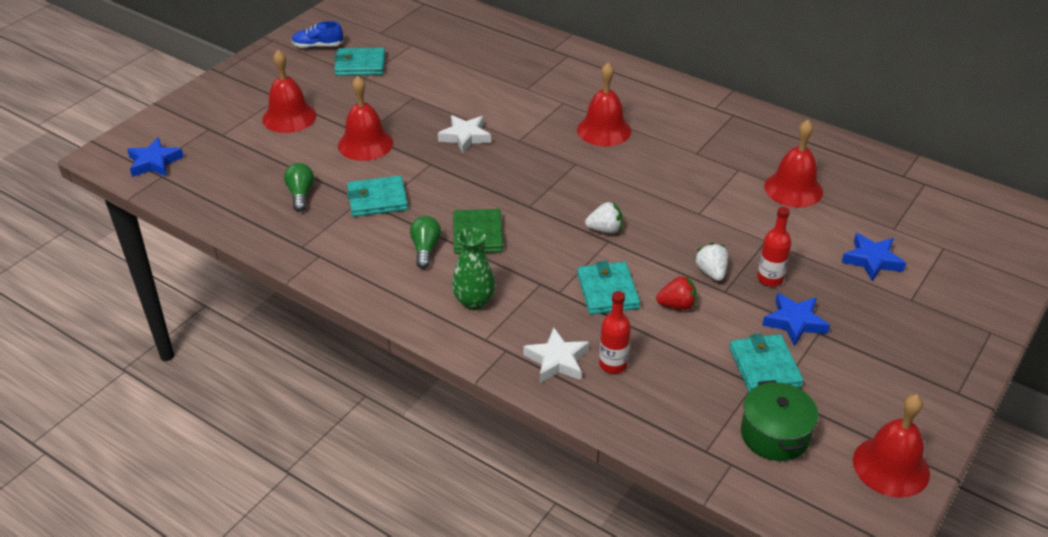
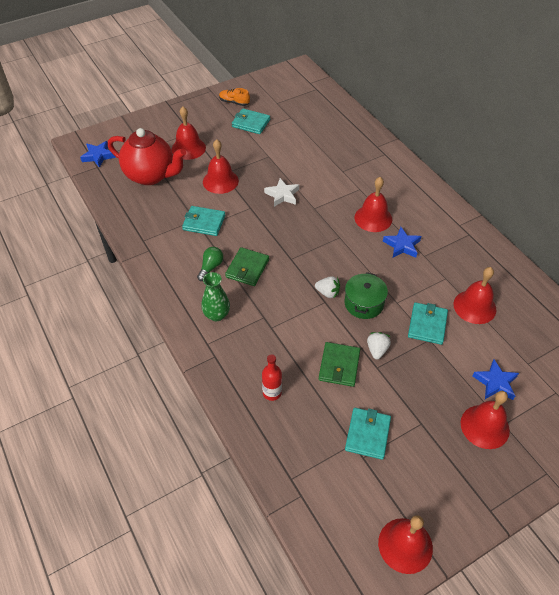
camera: 25 degrees right, 10 degrees up
green light bulb [284,163,314,212] -> none
blue shoe [292,21,343,48] -> orange shoe [219,88,250,106]
white star [523,328,589,383] -> none
turquoise wallet [577,261,640,315] -> turquoise wallet moved to [408,302,448,345]
red strawberry [656,276,697,310] -> green wallet [319,342,360,387]
green pot [741,380,818,461] -> green pot moved to [344,272,388,319]
red bottle [757,207,791,287] -> none
blue star [762,293,830,346] -> blue star moved to [383,227,421,258]
none -> red teapot [108,128,186,185]
none -> red bell [460,391,510,449]

